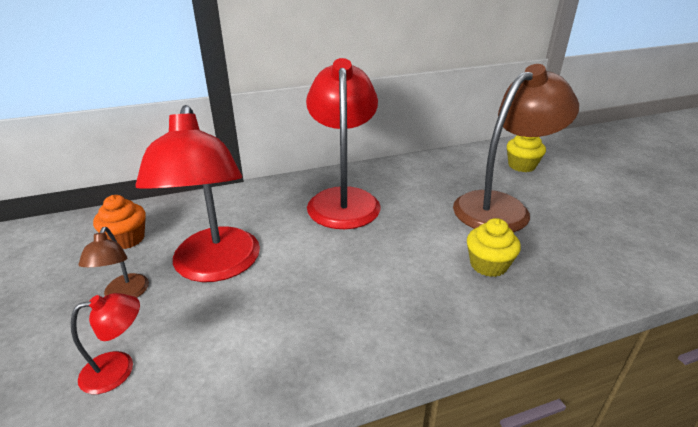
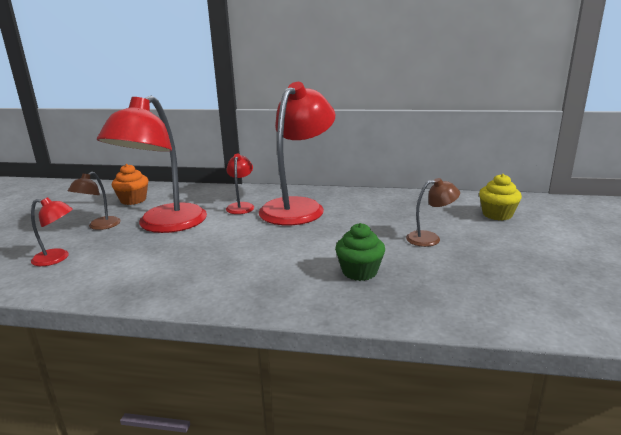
camera: 30 degrees right, 10 degrees down
brown lamp [453,64,579,232] -> brown lamp [406,178,460,247], size x0.45
yellow cupcake [467,218,521,277] -> green cupcake [335,223,385,281]
none -> red lamp [226,154,254,214]

